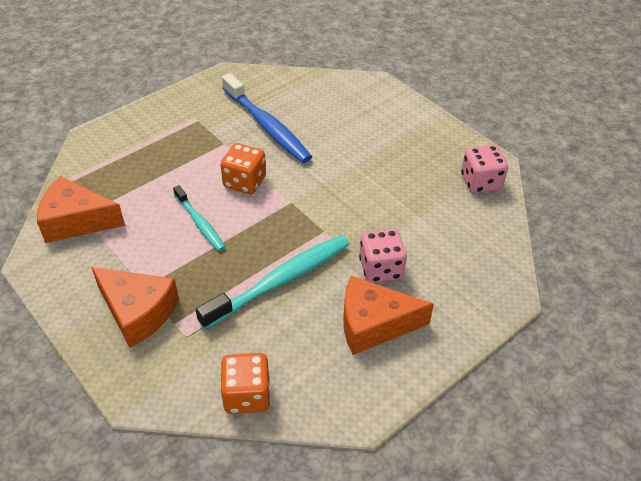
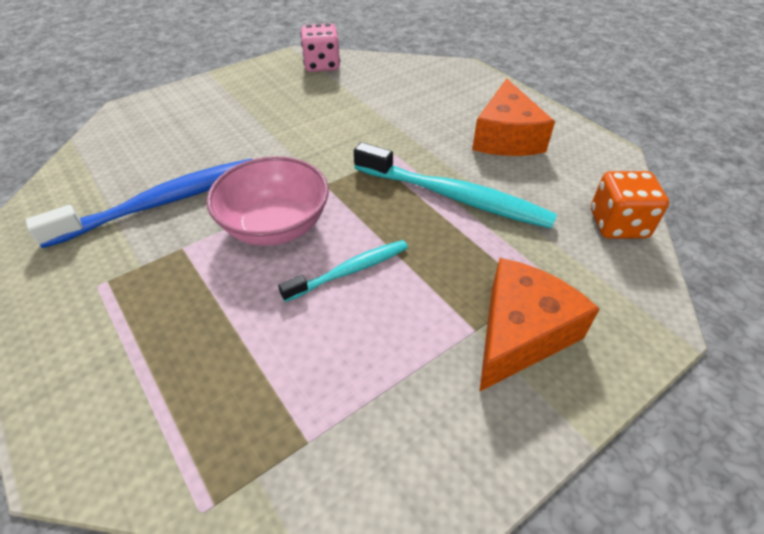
camera: 85 degrees left, 0 degrees up
orange cheese [37,176,125,243] -> none
turquoise toothbrush [196,235,350,330] -> turquoise toothbrush turned 150 degrees clockwise [354,142,557,229]
orange dice [221,143,266,194] -> pink bowl [207,156,329,246]
pink dice [359,229,407,283] -> none

